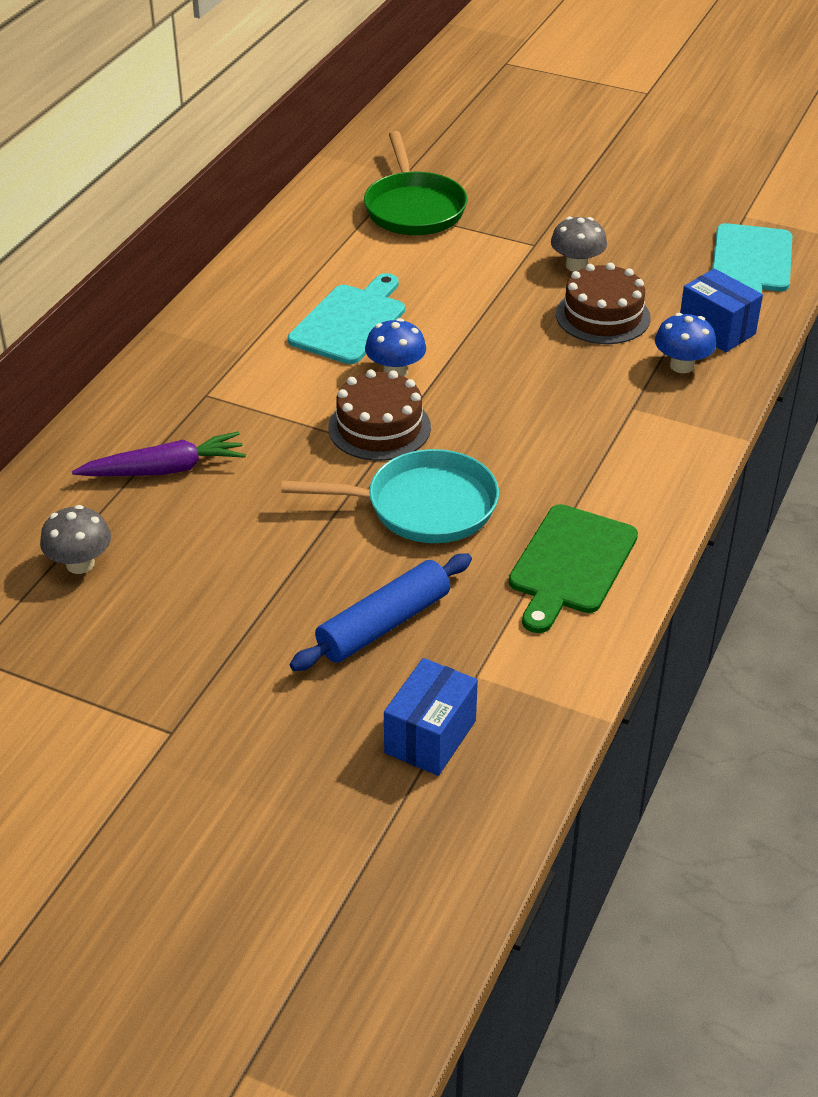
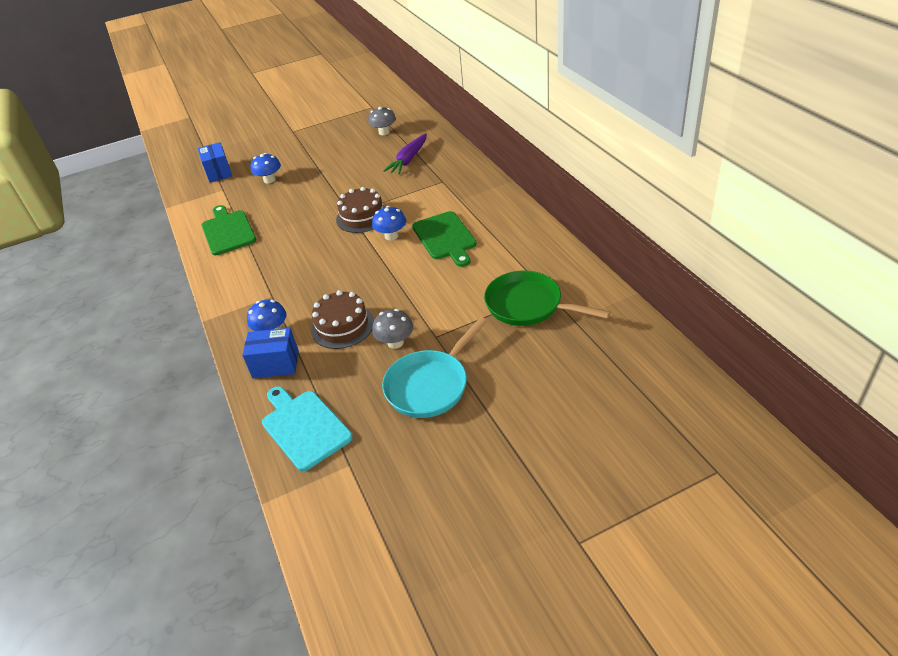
camera: 135 degrees right, 0 degrees up
turquoise pan [281,449,499,543] -> turquoise pan moved to [382,317,487,418]
turquoise cutting board [288,273,405,364] -> green cutting board [412,211,477,267]
blue rolling pin [290,553,472,671] -> blue mushroom [251,153,281,184]

